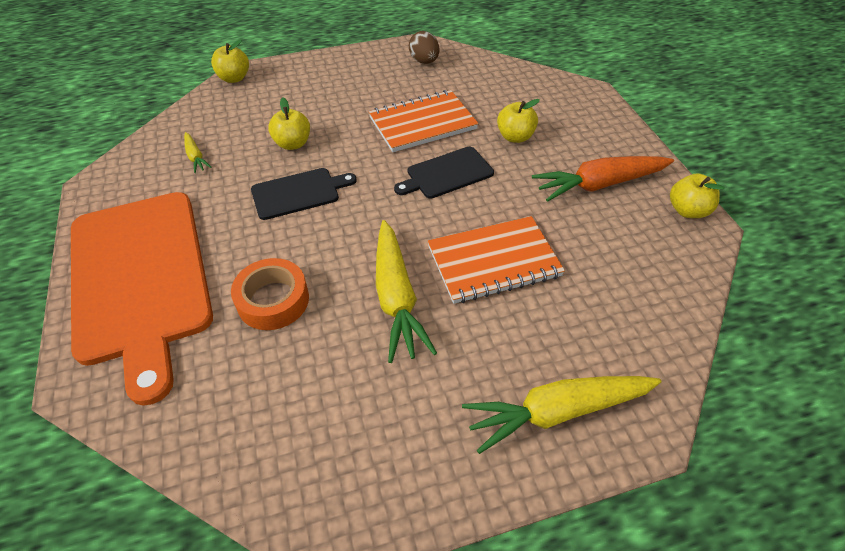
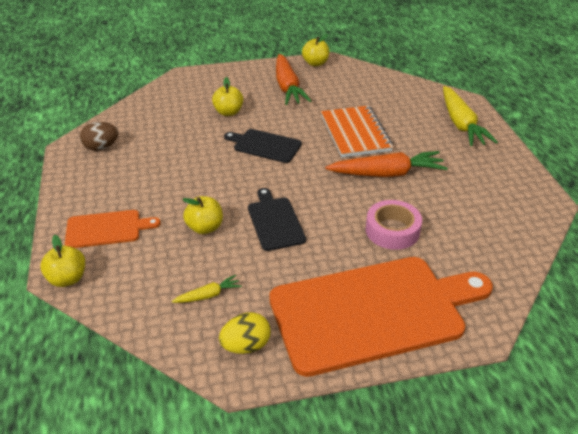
camera: 85 degrees left, 10 degrees down
orange tape [231,258,309,330] -> pink tape [366,200,422,250]
orange notebook [369,90,479,152] -> none
yellow carrot [376,220,437,363] -> orange carrot [325,151,448,177]
black cutting board [394,147,494,198] -> black cutting board turned 135 degrees clockwise [224,129,302,163]
none -> orange cutting board [65,210,161,248]
none -> yellow egg [219,312,270,354]

